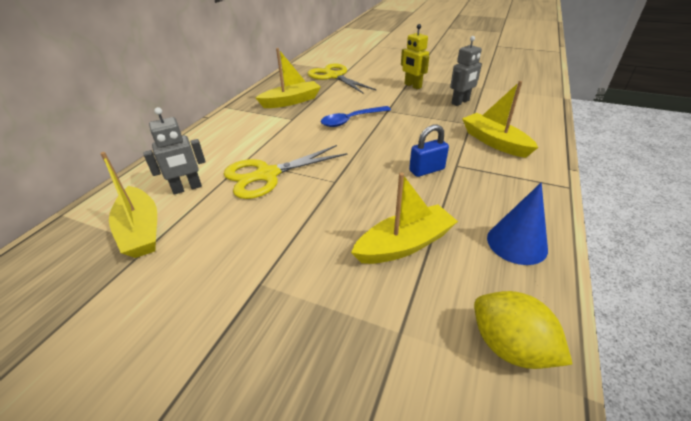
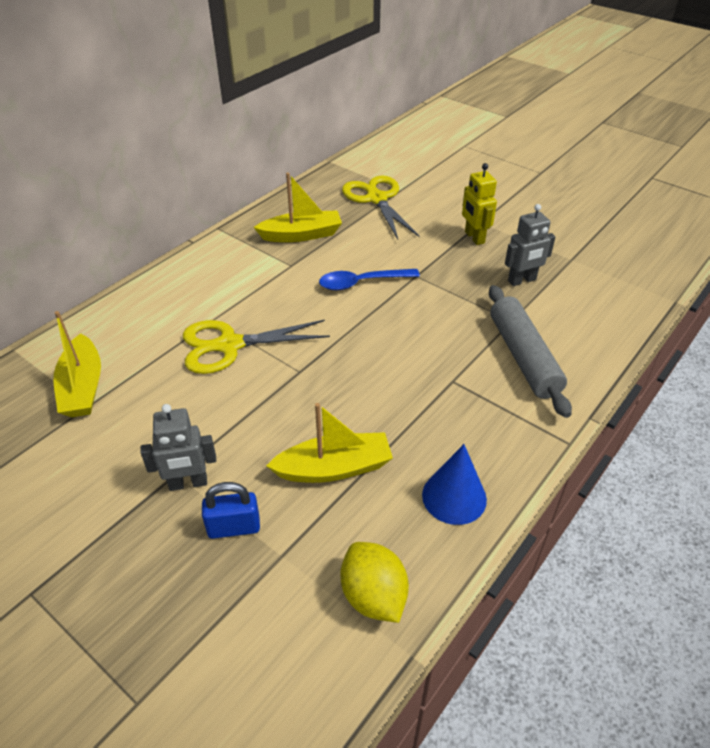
camera: 15 degrees right, 5 degrees up
grey robot [143,107,206,195] -> grey robot moved to [140,404,216,491]
blue padlock [409,124,449,177] -> blue padlock moved to [202,482,260,539]
yellow boat [462,81,538,158] -> grey rolling pin [489,285,572,418]

